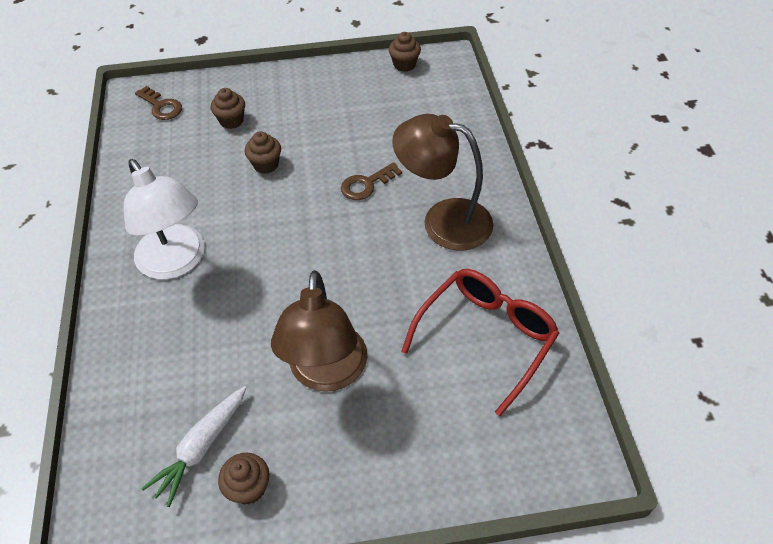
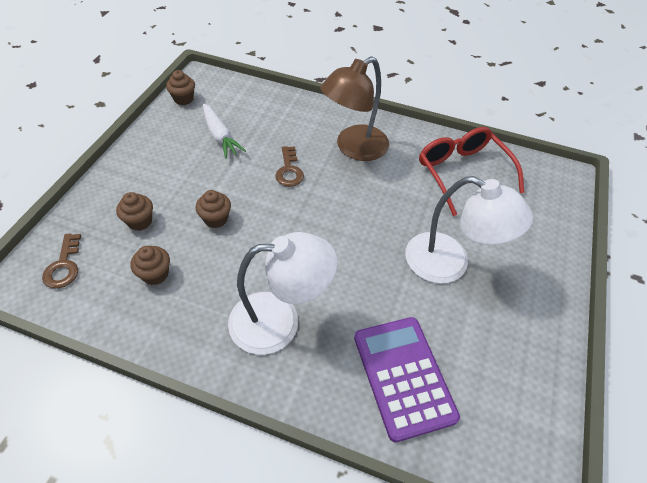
camera: 65 degrees left, 0 degrees up
brown key [135,86,182,120] -> brown key turned 105 degrees clockwise [42,234,81,289]
white carrot [141,386,246,507] -> white carrot moved to [203,104,246,159]
brown cupcake [218,453,269,505] -> brown cupcake moved to [131,246,170,285]
brown lamp [271,270,368,392] -> white lamp [405,176,533,284]
none -> purple calculator [354,317,460,442]

